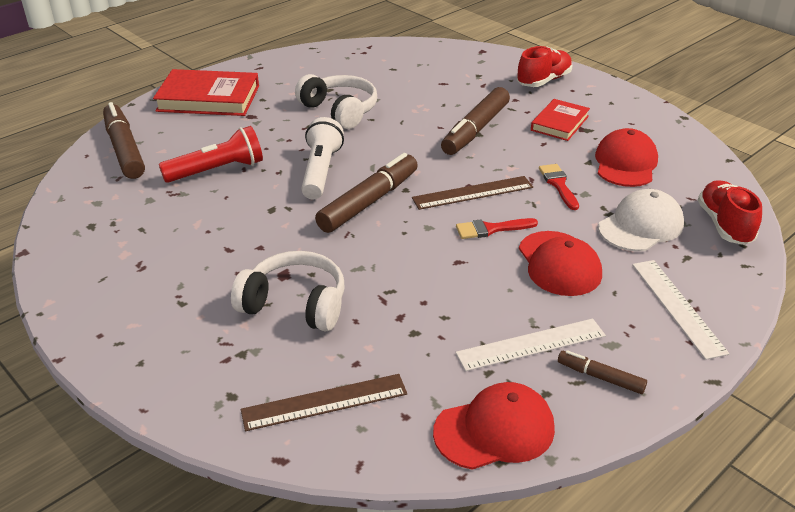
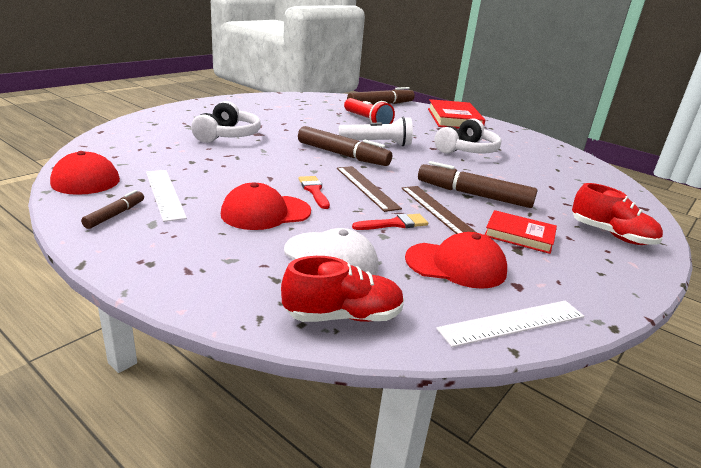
camera: 80 degrees right, 10 degrees down
brown ruler [241,374,407,431] -> brown ruler moved to [401,186,477,234]
white ruler [632,260,729,360] -> white ruler moved to [436,301,584,347]

